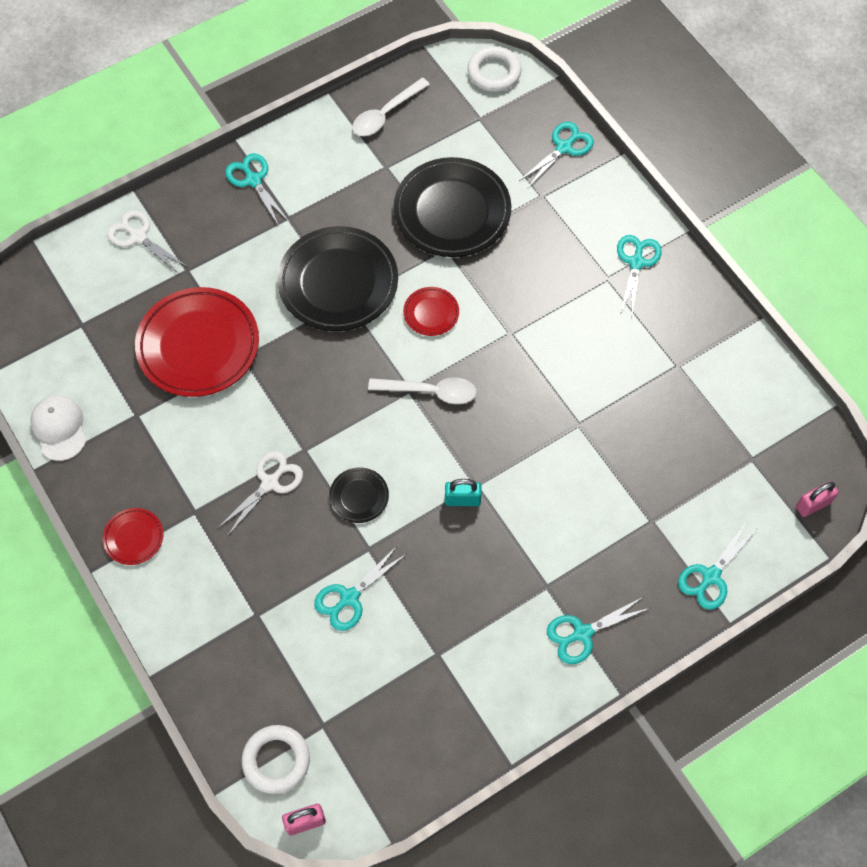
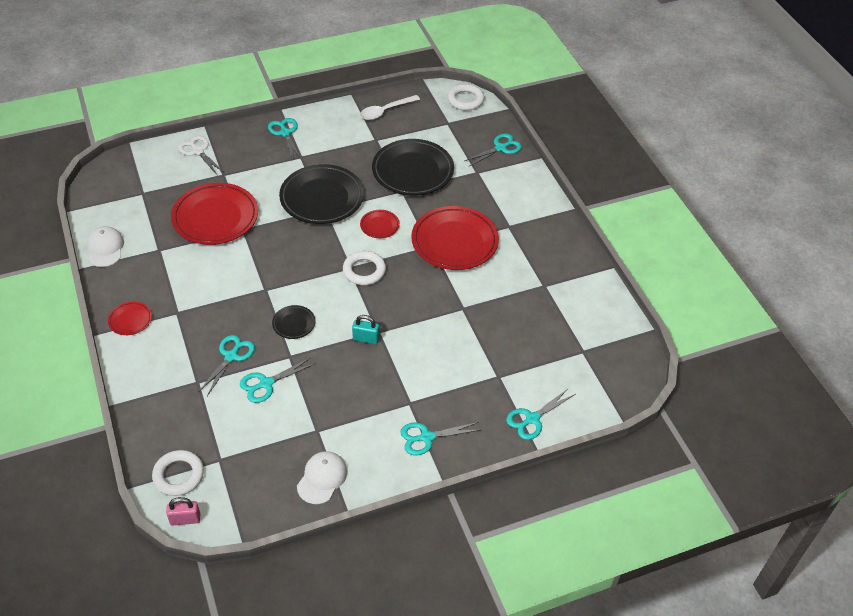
camera: 10 degrees right, 15 degrees down
white scissors [217,451,303,537] -> none
white spoon [368,377,477,404] -> white ring [343,251,386,285]
turquoise scissors [617,235,662,315] -> turquoise scissors moved to [199,335,255,396]
pink padlock [796,481,839,517] -> none
none -> white cap [297,451,347,504]
none -> red plate [411,206,499,270]

